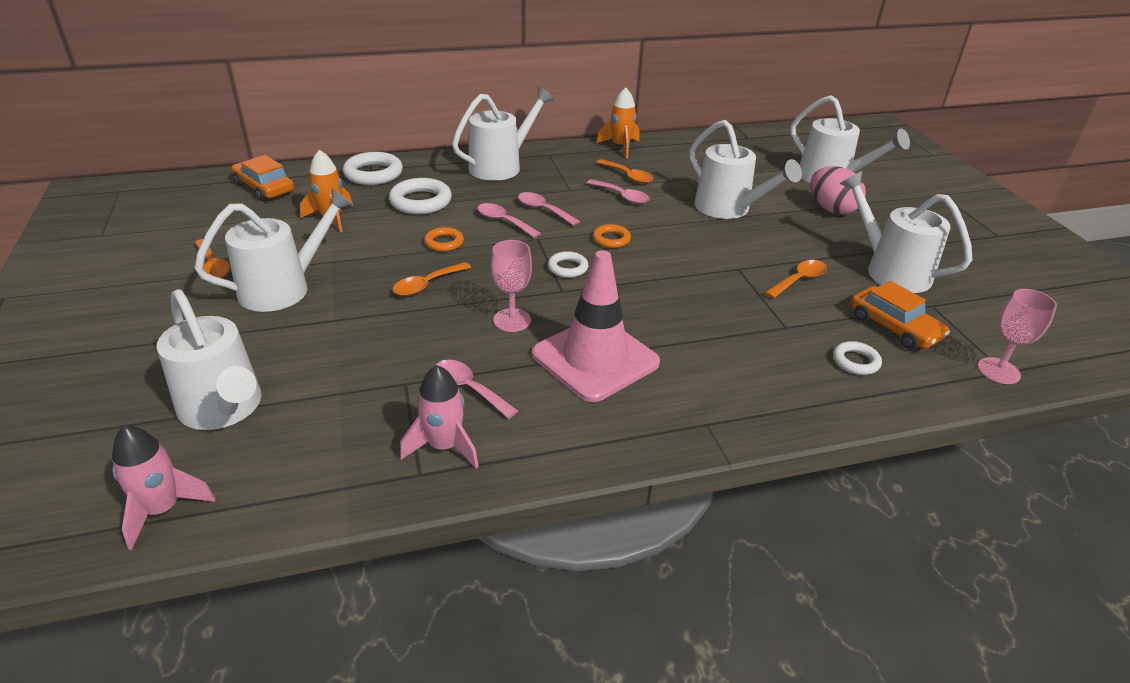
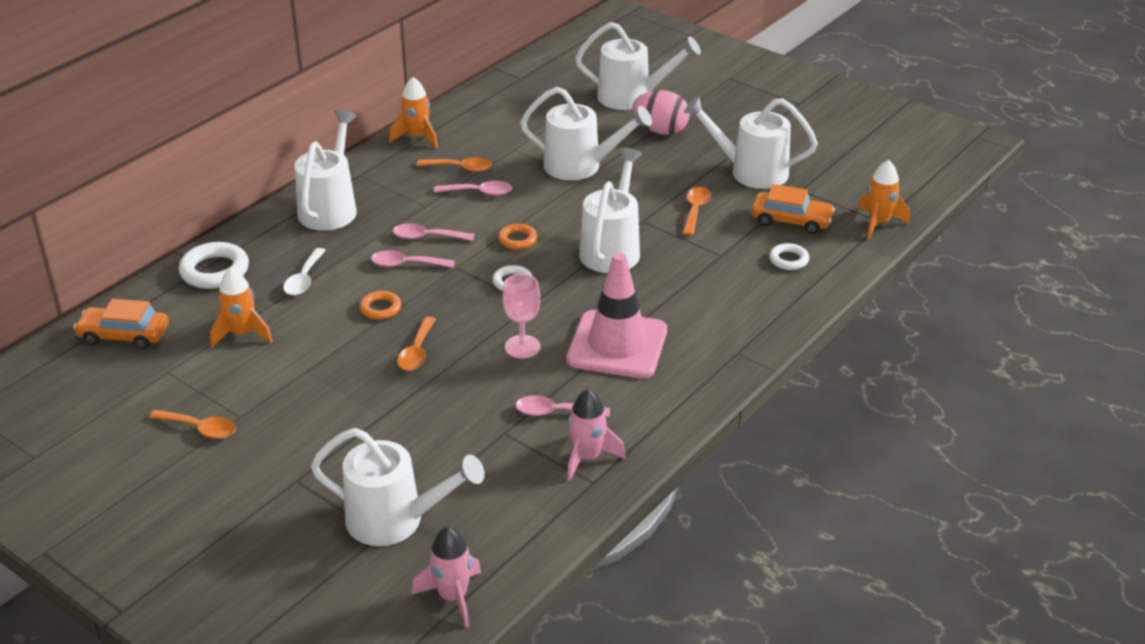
camera: 35 degrees left, 0 degrees up
white watering can [194,188,353,312] -> white watering can moved to [579,148,642,273]
white ring [389,178,452,215] -> white spoon [283,248,326,295]
pink goblet [978,289,1057,384] -> orange rocket [858,160,910,240]

